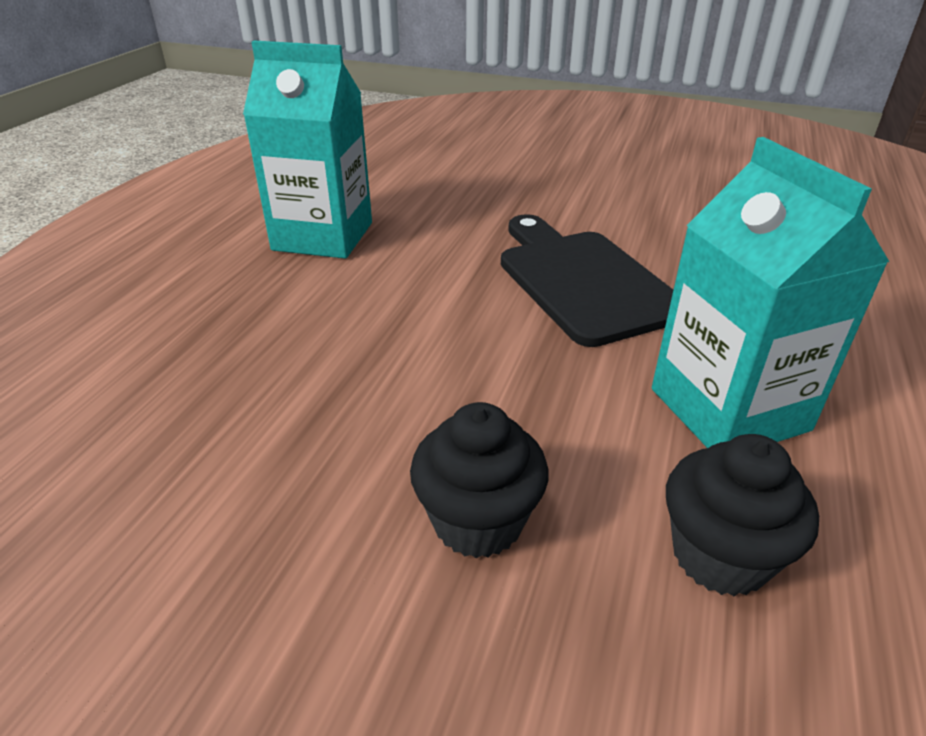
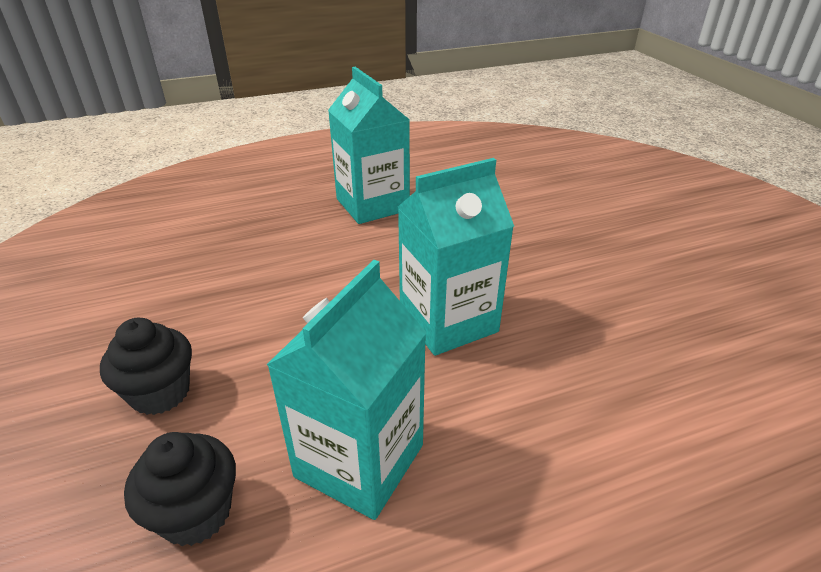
camera: 50 degrees right, 0 degrees up
black cutting board [501,214,673,347] -> turquoise carton [398,158,514,356]

